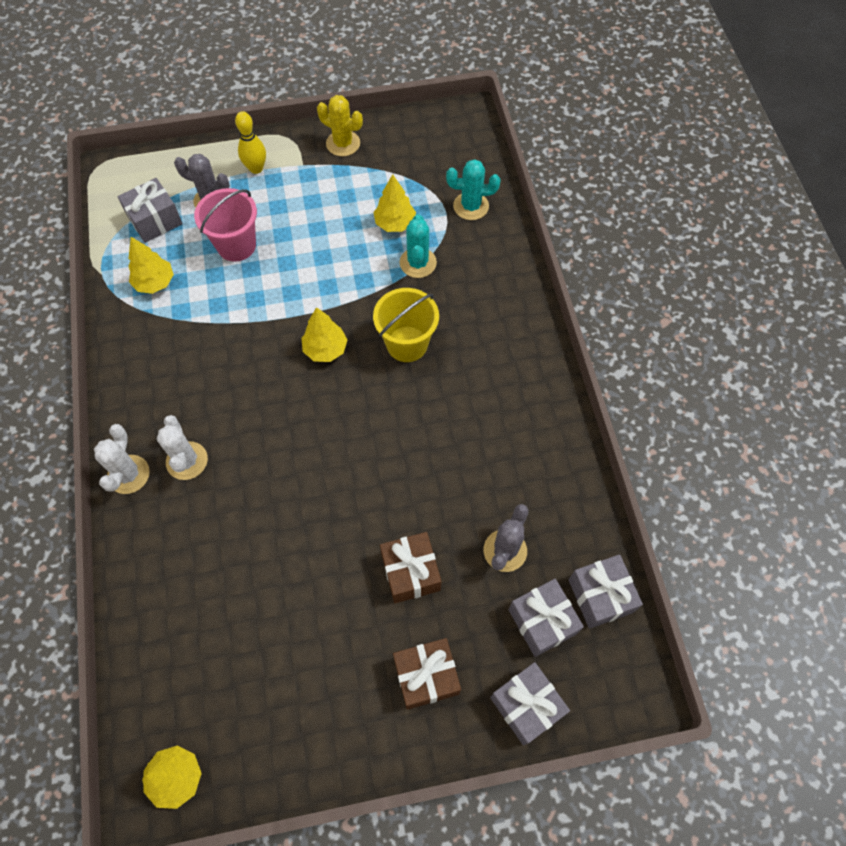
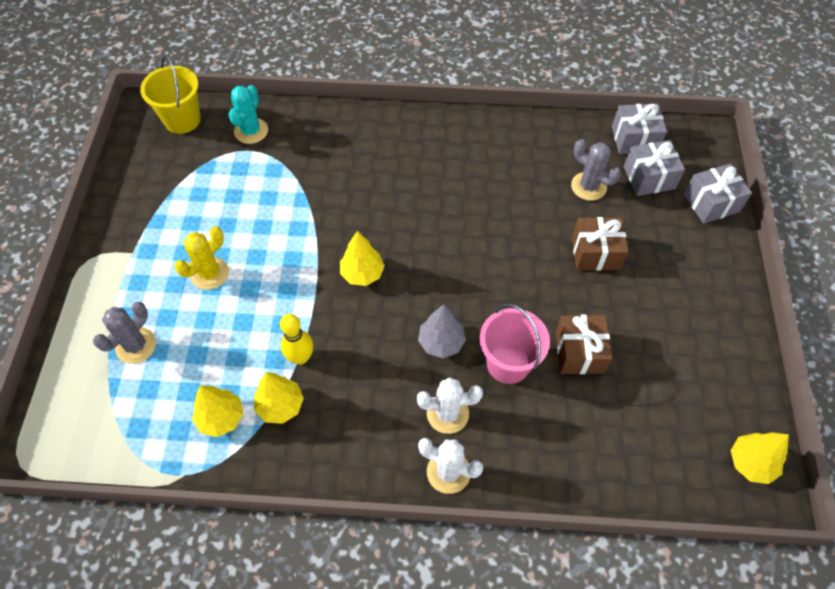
camera: 75 degrees left, 5 degrees down
grey gift [118,178,183,243] -> none
pink bucket [194,188,257,262] -> pink bucket moved to [480,304,550,384]
yellow bowling pin [235,111,266,174] -> yellow bowling pin moved to [280,314,314,365]
yellow cactus [317,95,363,156] -> yellow cactus moved to [175,226,229,290]
yellow tree [373,174,416,232] -> yellow tree moved to [254,372,304,424]
yellow bucket [373,288,439,362] -> yellow bucket moved to [140,55,201,134]
brown gift [393,638,461,710] -> brown gift moved to [556,314,612,374]
turquoise cactus [400,214,437,278] -> none
none -> grey tree [418,304,466,358]

